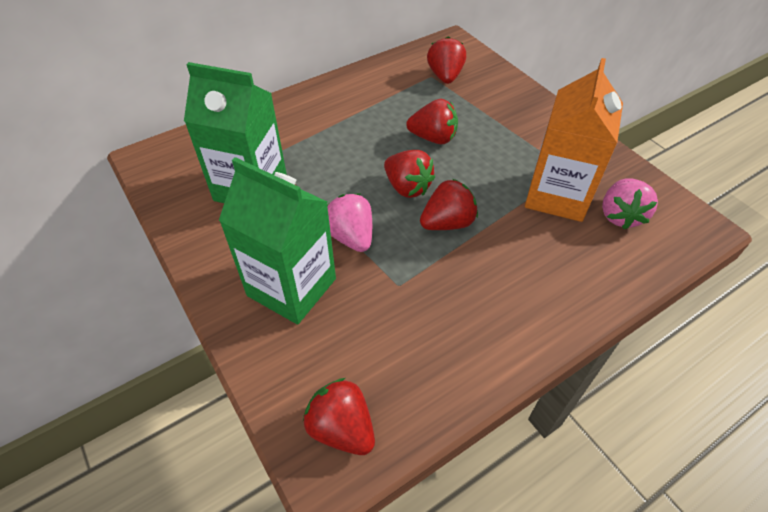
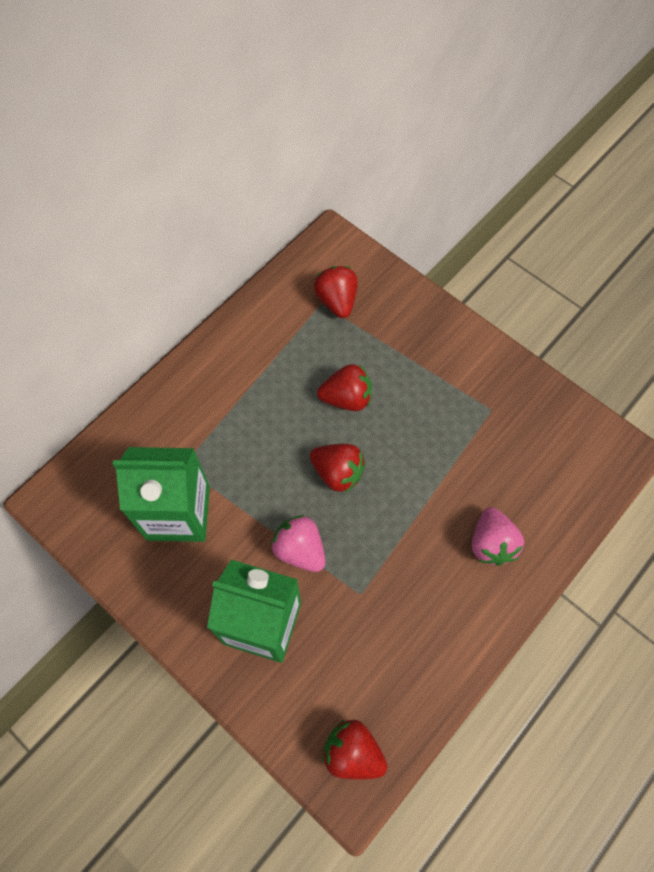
camera: 15 degrees left, 15 degrees up
red strawberry [420,179,478,230] -> none
orange carton [525,58,623,222] -> none
pink strawberry [602,178,658,229] -> pink strawberry moved to [472,507,524,566]

